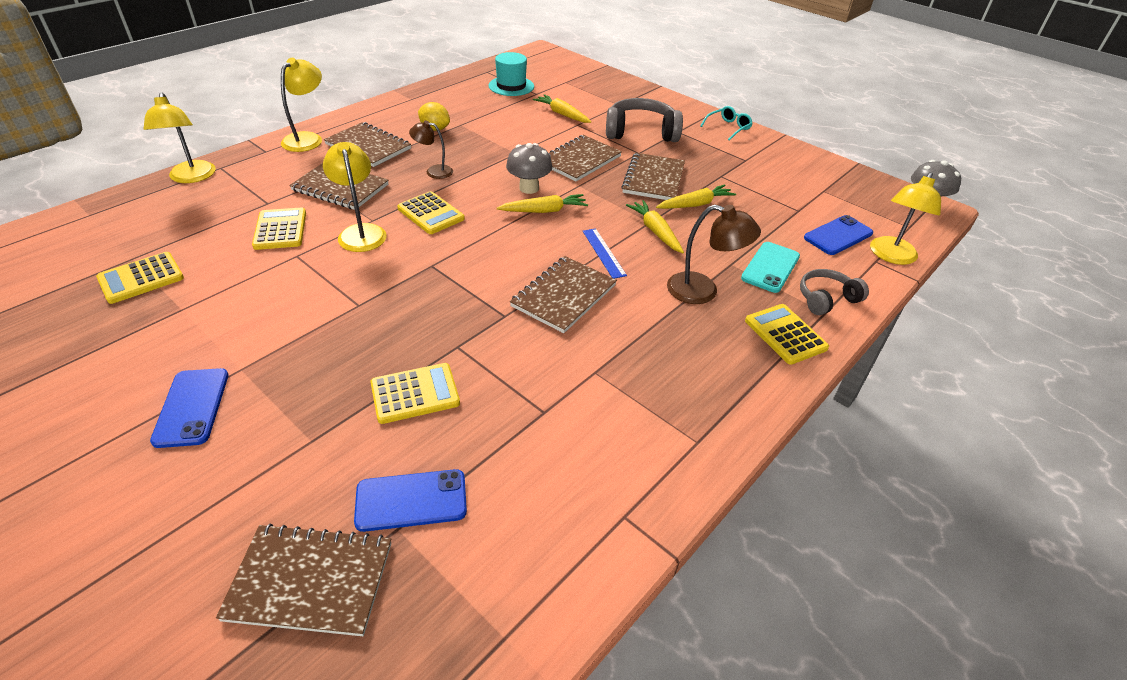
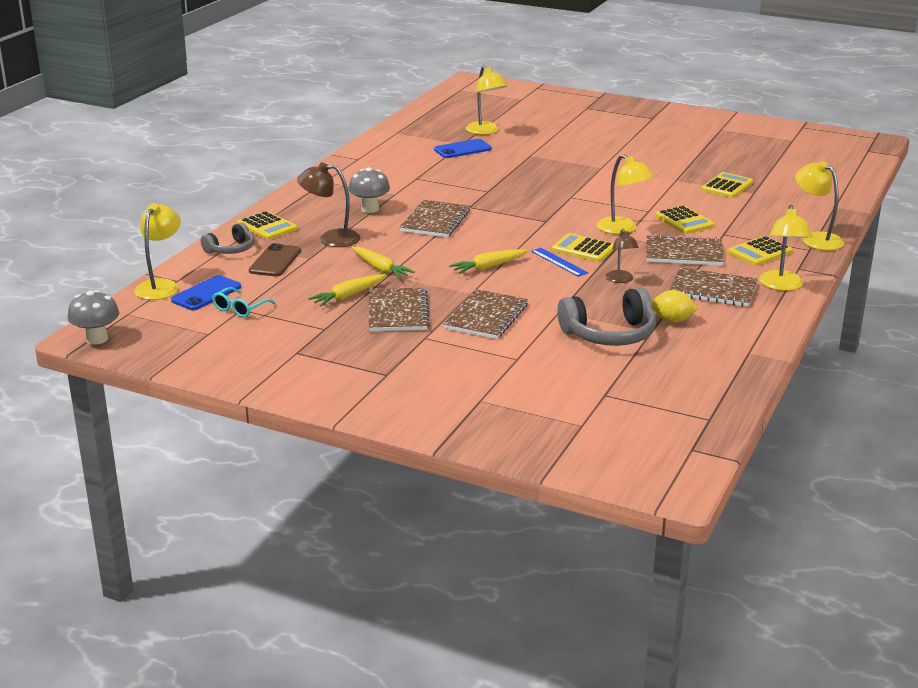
camera: 165 degrees right, 15 degrees down
blue phone [150,368,228,448] -> none
brown notebook [216,523,391,636] -> yellow lamp [466,66,507,135]
yellow calculator [370,363,460,424] -> yellow calculator moved to [728,236,793,266]
brown lamp [409,120,453,179] -> brown lamp turned 90 degrees clockwise [606,229,639,283]
turquoise hat [488,52,534,96] -> none
grey mushroom [506,143,552,194] -> grey mushroom moved to [348,167,390,213]
yellow carrot [533,94,592,123] -> none
blue ruler [583,228,627,279] -> blue ruler moved to [531,248,588,277]
grey headphones [606,98,683,142] -> grey headphones moved to [557,287,656,346]
turquoise glasses [701,106,753,141] -> turquoise glasses moved to [212,287,275,318]
turquoise phone [741,242,800,293] -> brown phone [249,243,301,276]

